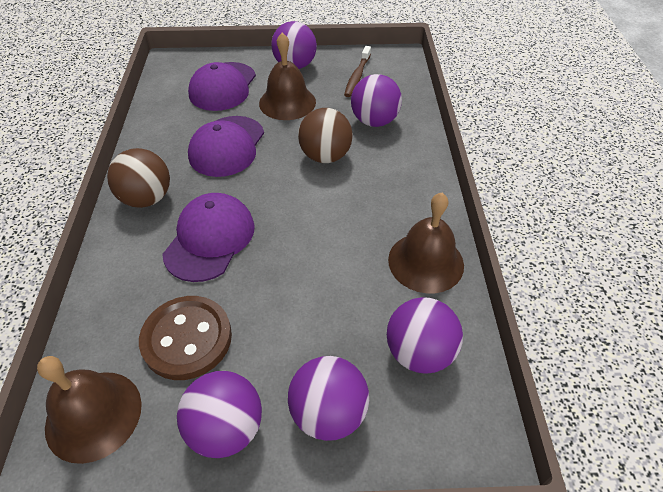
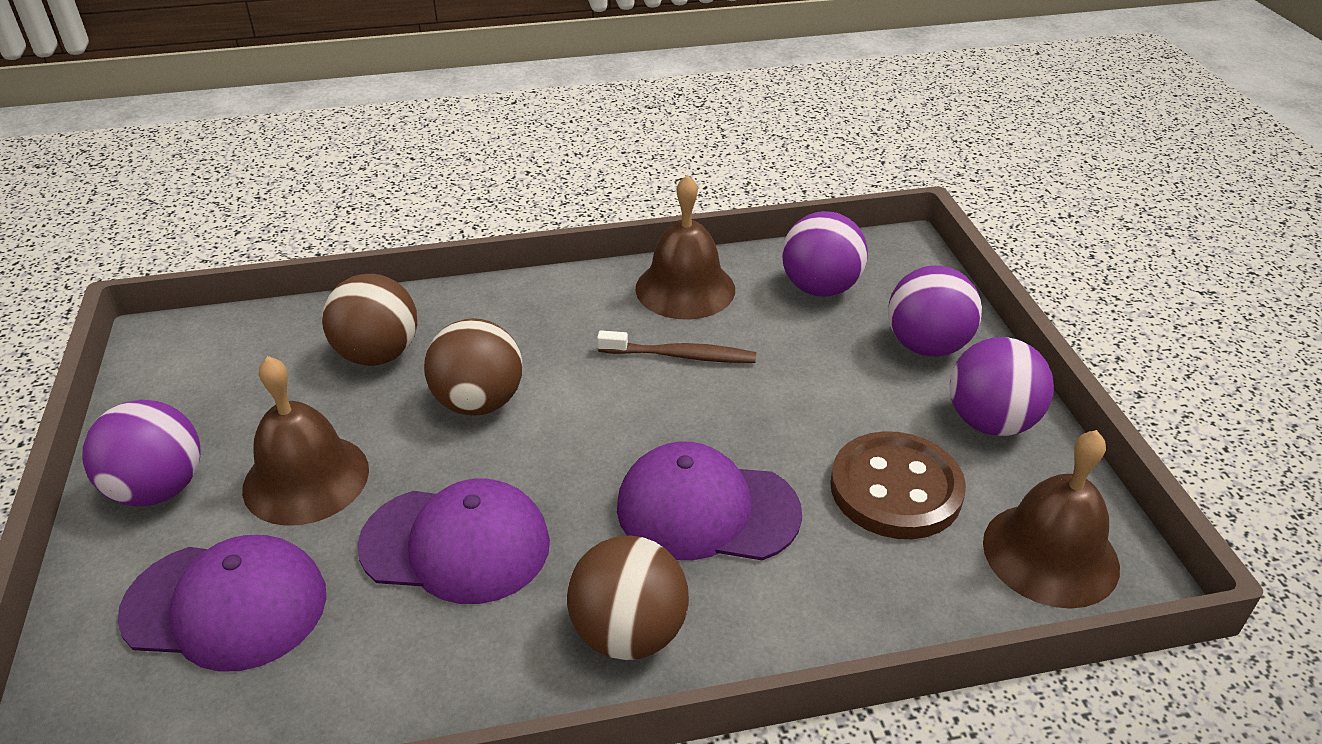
camera: 100 degrees left, 10 degrees down
brown toothbrush [344,46,371,97] -> brown toothbrush moved to [597,330,756,363]
purple ball [351,74,402,127] -> brown ball [322,274,417,366]

